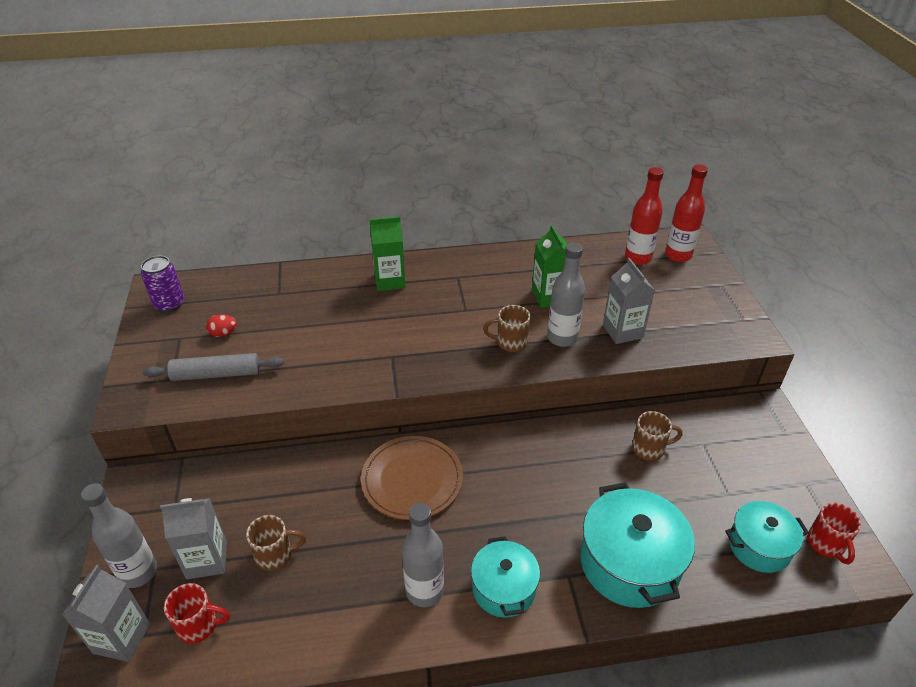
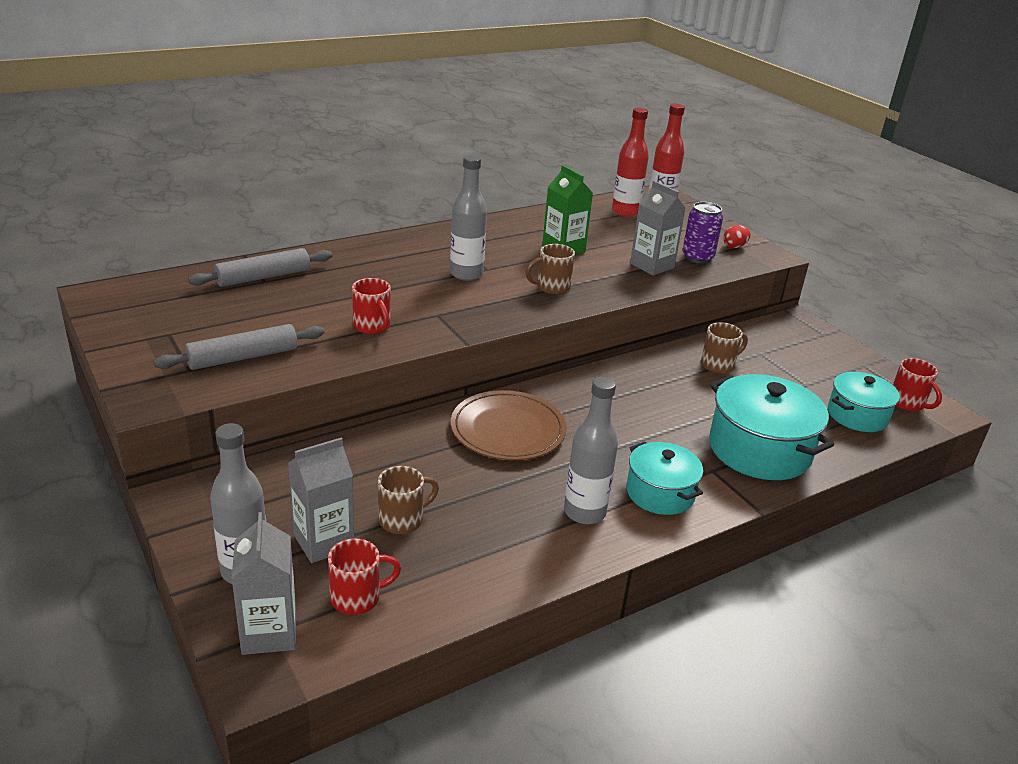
camera: 25 degrees left, 10 degrees down
purple can [141,256,184,312] -> purple can moved to [682,202,723,264]
red egg [206,314,237,337] -> red egg moved to [723,225,751,248]
green carton [370,216,406,291] -> none
grey bottle [547,242,585,347] -> grey bottle moved to [450,155,487,281]
none -> grey rolling pin [188,248,332,287]
none -> red mug [352,278,391,334]

